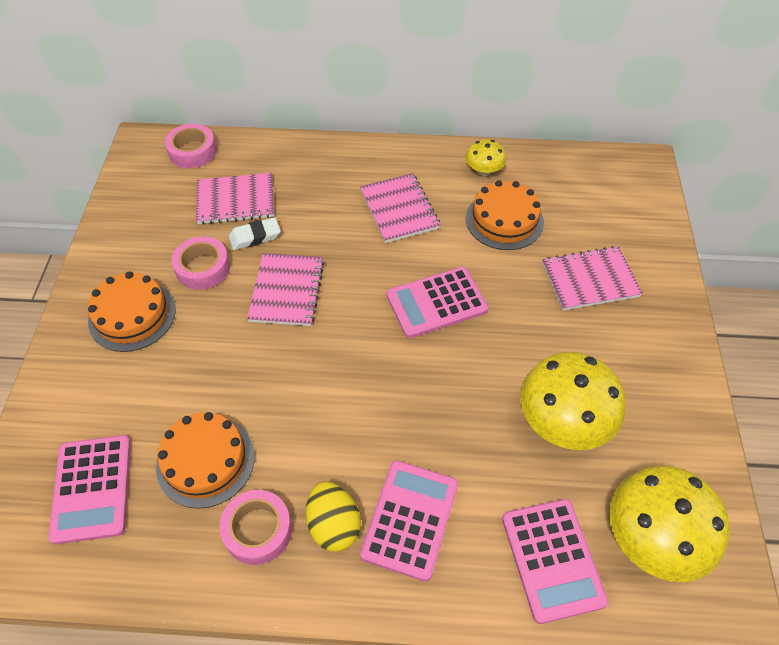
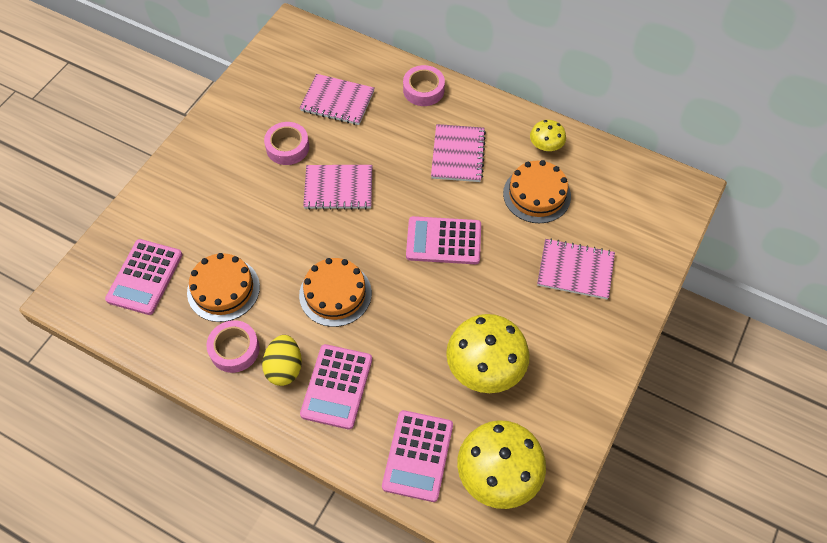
camera: 25 degrees right, 5 degrees up
orange cake [88,271,176,352] -> orange cake moved to [299,258,372,327]
pink tape [165,124,217,168] -> pink tape moved to [403,65,445,106]
white eraser [229,217,281,250] -> none
pink notebook [247,253,324,326] -> pink notebook turned 60 degrees clockwise [303,165,372,210]
pink calculator [360,461,458,582] -> pink calculator turned 150 degrees clockwise [300,344,372,430]

